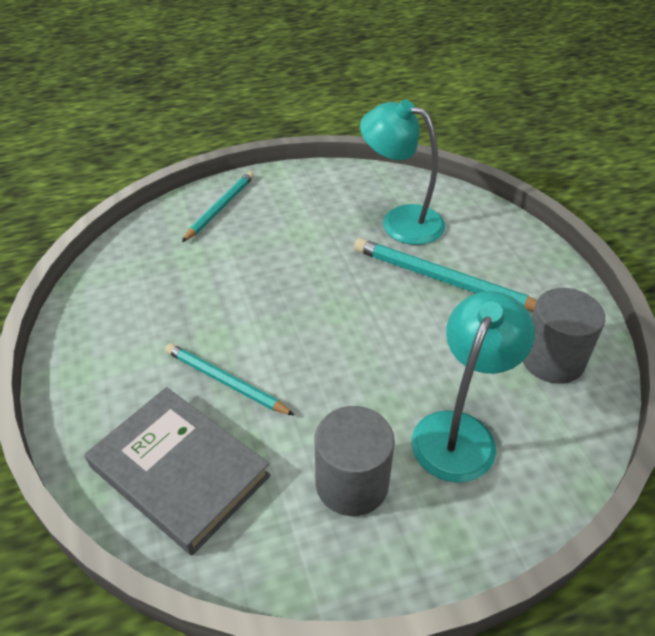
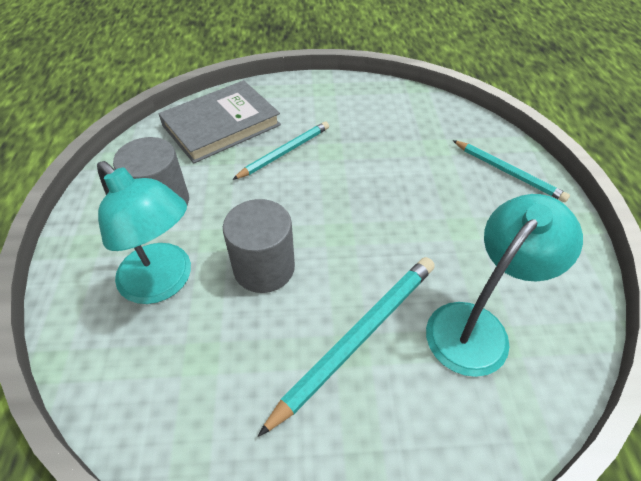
camera: 105 degrees right, 5 degrees up
grey cylinder [523,288,605,384] -> grey cylinder moved to [223,199,295,293]

